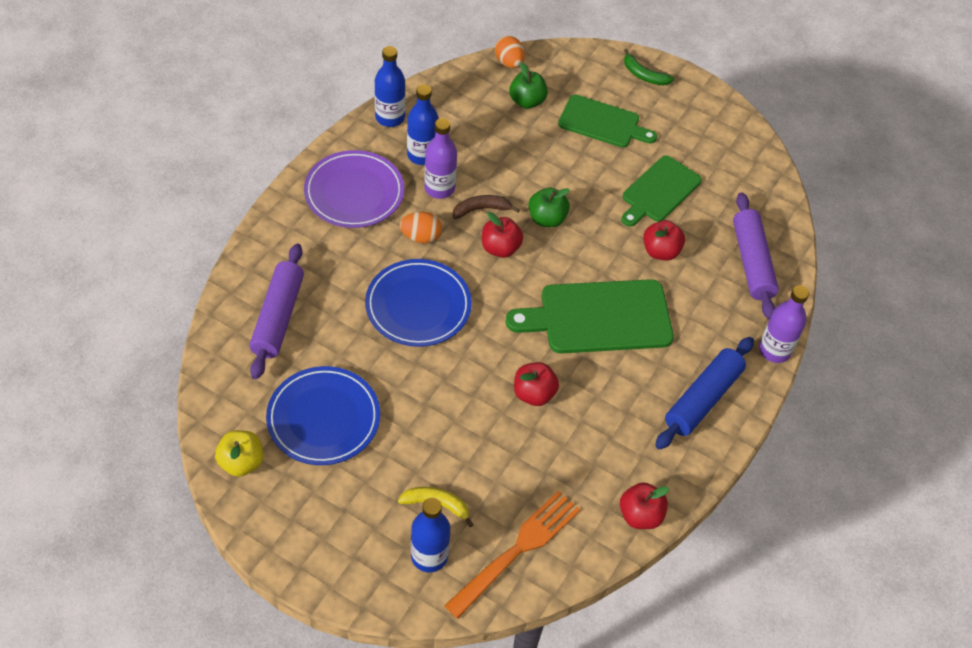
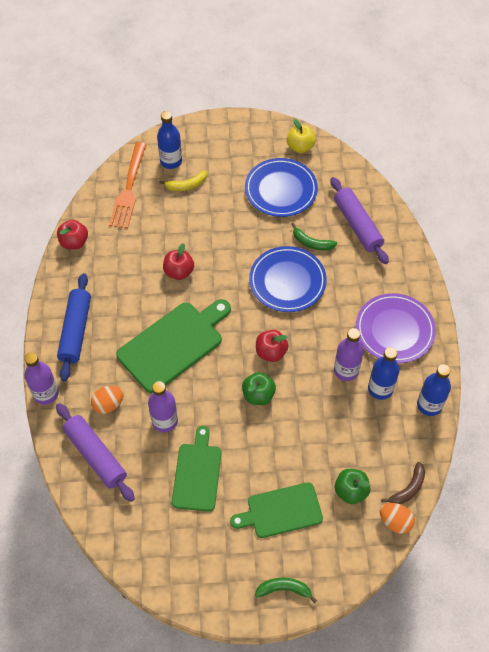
camera: 150 degrees right, 5 degrees up
orange egg [400,212,442,243] -> orange egg moved to [91,386,123,414]
brown banana [453,195,520,219] -> brown banana moved to [381,462,425,504]
red apple [643,220,685,261] -> purple bottle [148,381,178,432]
none -> green banana [292,223,337,250]

